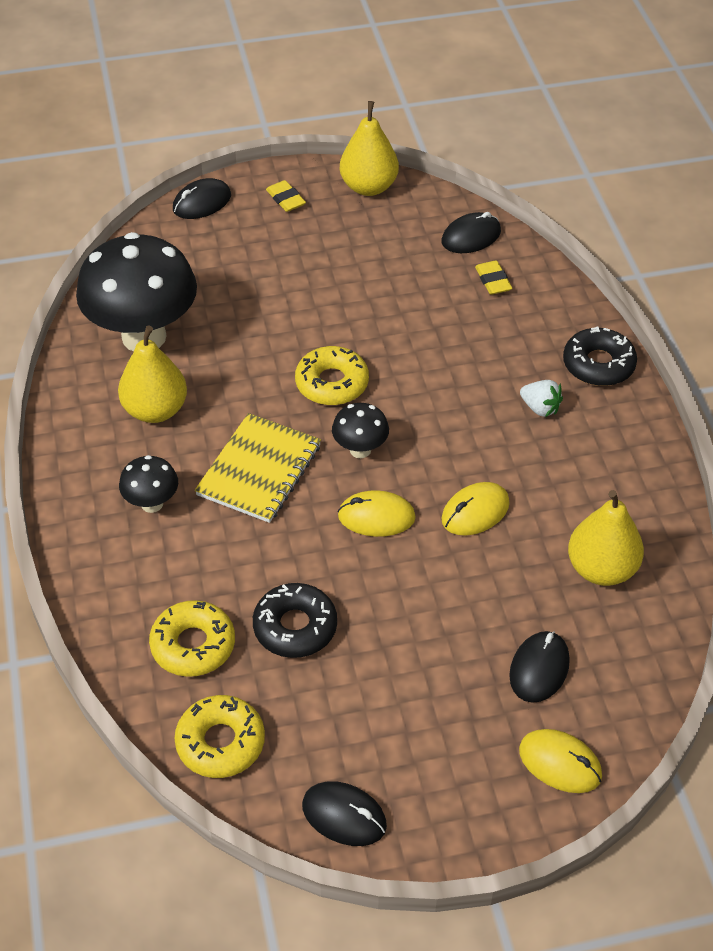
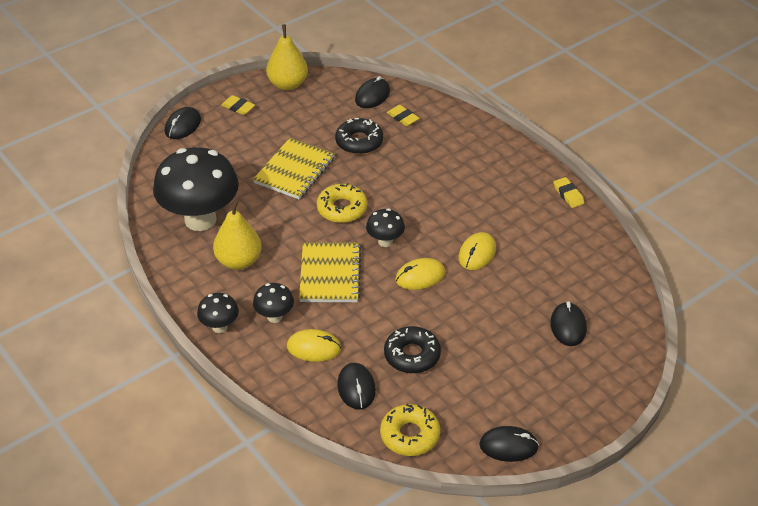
camera: 25 degrees left, 5 degrees down
yellow donut [149,600,235,677] -> black mouse [337,363,376,409]
yellow mouse [519,729,602,793] -> yellow mouse moved to [287,329,341,362]
white strawberry [520,380,563,417] -> none
black donut [563,327,637,386] -> black donut moved to [335,118,383,154]
yellow pear [568,490,644,586] -> none
none -> black mushroom [197,293,239,333]
none -> yellow notebook [253,138,335,199]
none -> yellow eraser [554,177,584,208]

